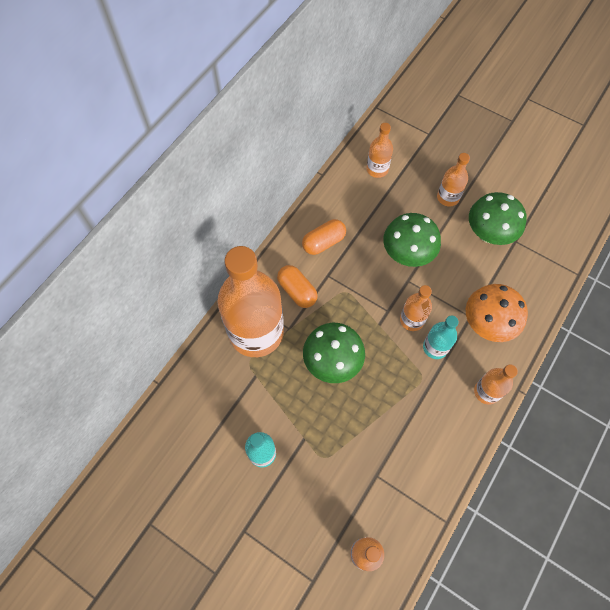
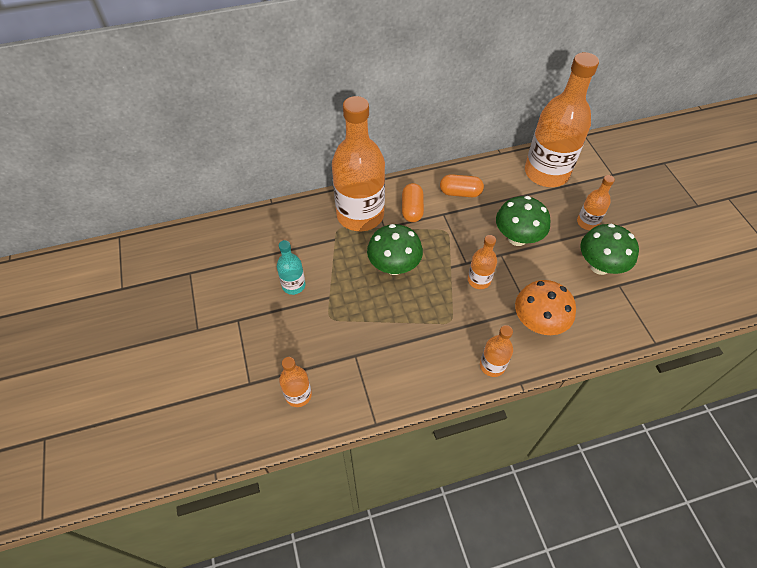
camera: 40 degrees right, 10 degrees down
orange bottle [366,123,393,178] -> orange bottle [525,52,599,187], size x2.19
turquoise bottle [423,316,459,359] -> none

